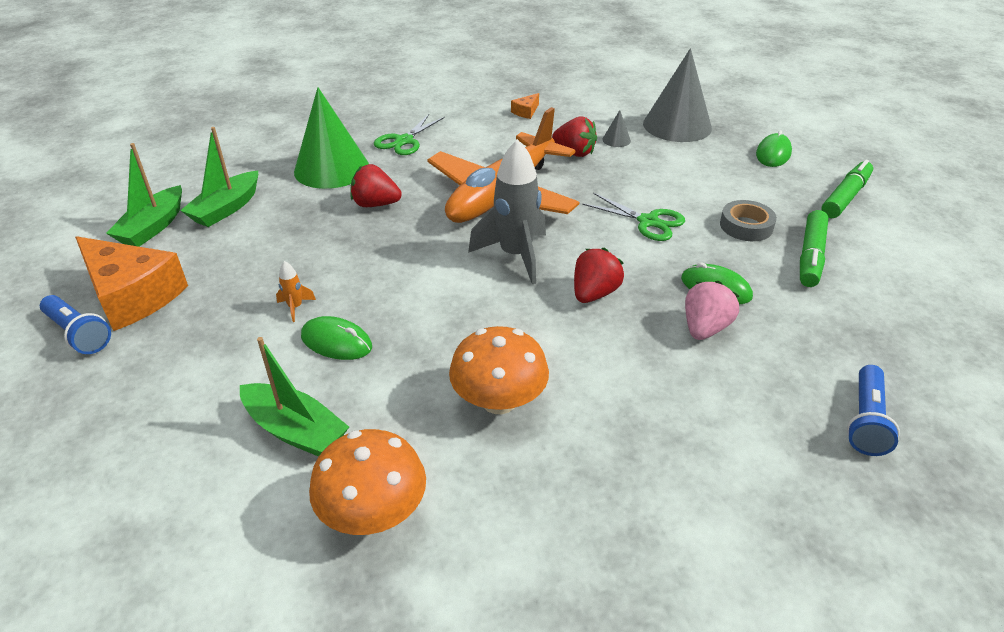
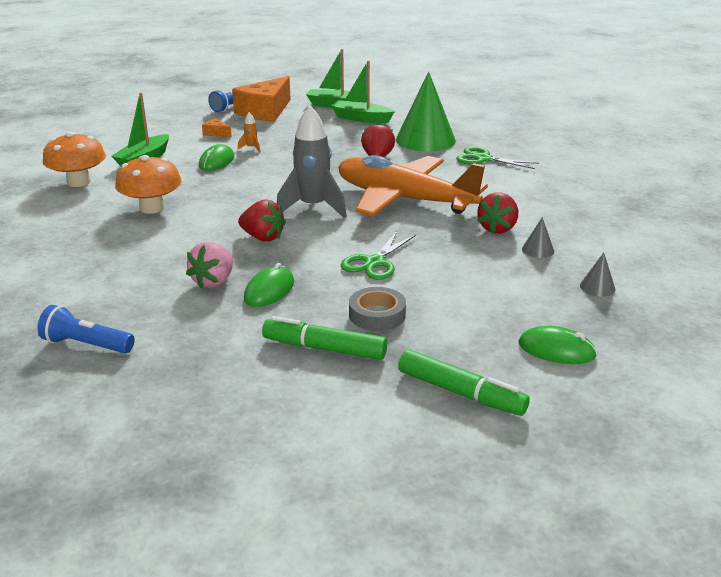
camera: 85 degrees right, 10 degrees down
orange cheese [511,93,539,119] -> orange cheese moved to [202,118,232,137]
grey cone [643,48,712,142] -> grey cone [580,252,616,297], size x0.40
pink strawberry [685,281,739,340] -> pink strawberry turned 90 degrees clockwise [186,242,233,289]

